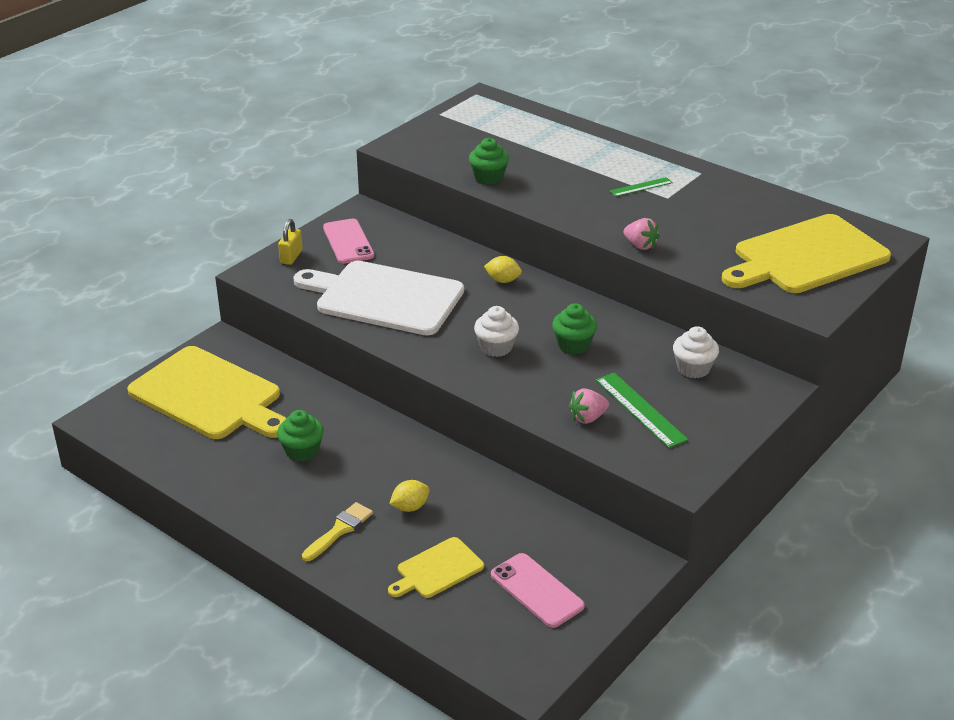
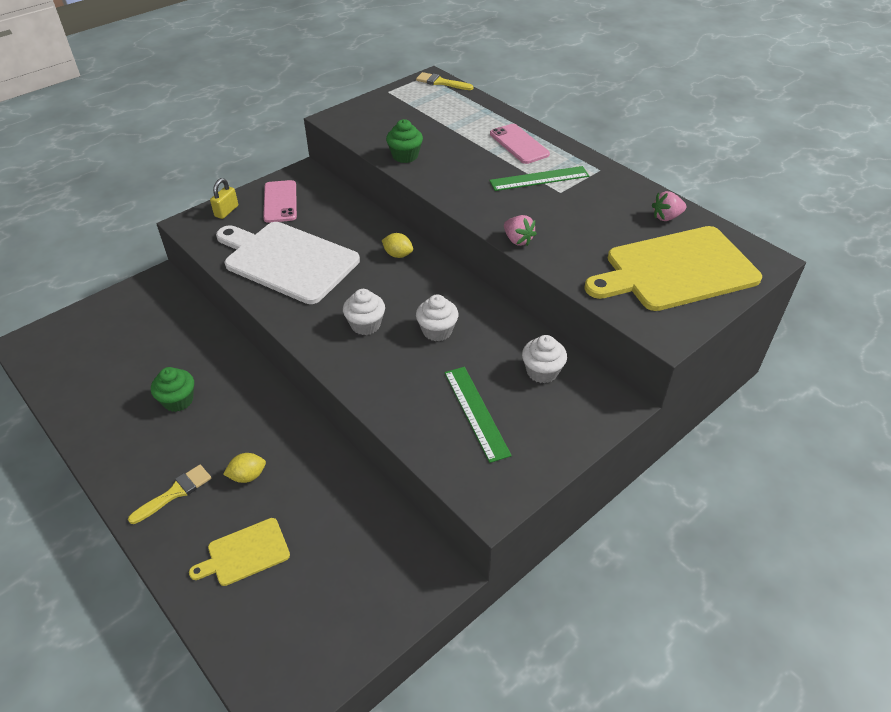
camera: 10 degrees right, 10 degrees up
yellow cutting board [127,346,286,439] -> none
pink phone [491,553,585,628] -> pink phone moved to [490,124,550,164]
green cupcake [552,303,597,354] -> white cupcake [416,295,459,341]
pink strawberry [569,388,609,424] -> pink strawberry moved to [652,191,686,221]
green ruler [610,177,673,197] -> green ruler [489,166,589,191], size x1.64
none -> yellow brush [416,72,473,90]

